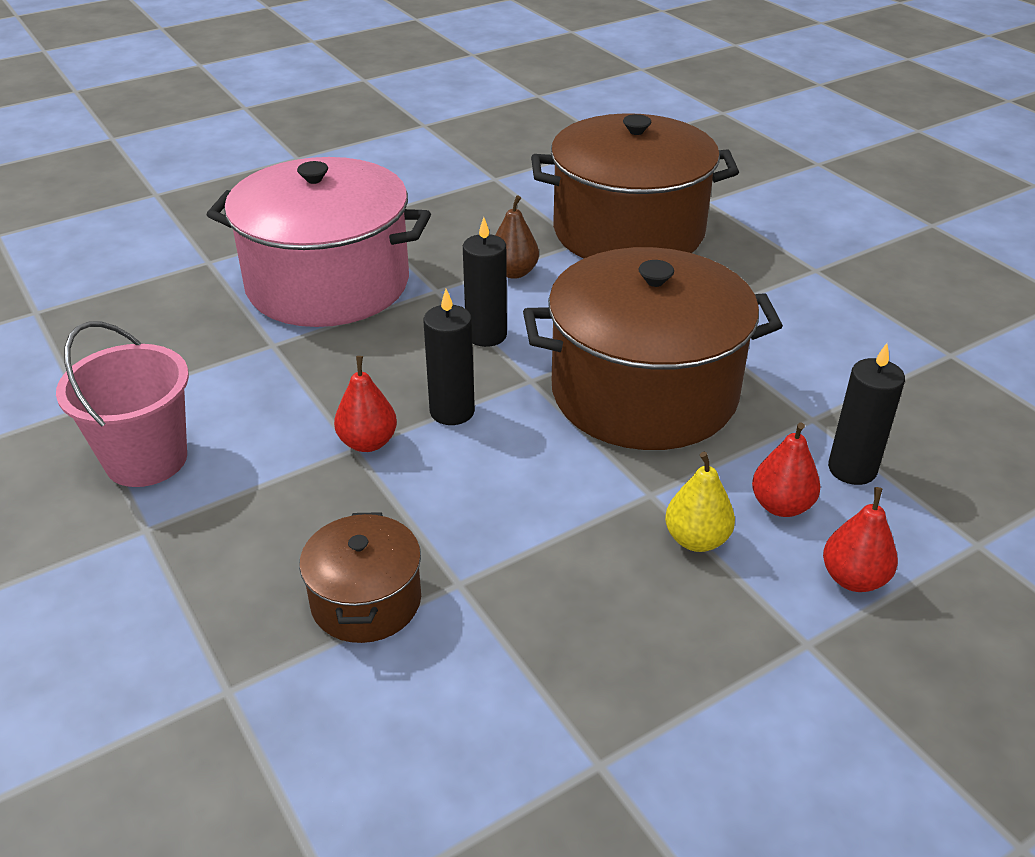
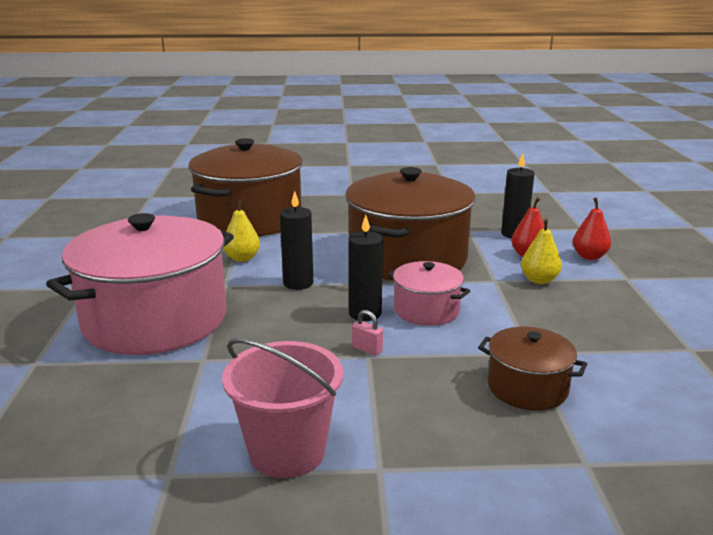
camera: 60 degrees left, 15 degrees down
red pear [334,356,397,452] -> pink padlock [352,310,383,356]
brown pear [495,195,539,279] -> yellow pear [224,199,260,262]
none -> pink pot [388,261,470,326]

